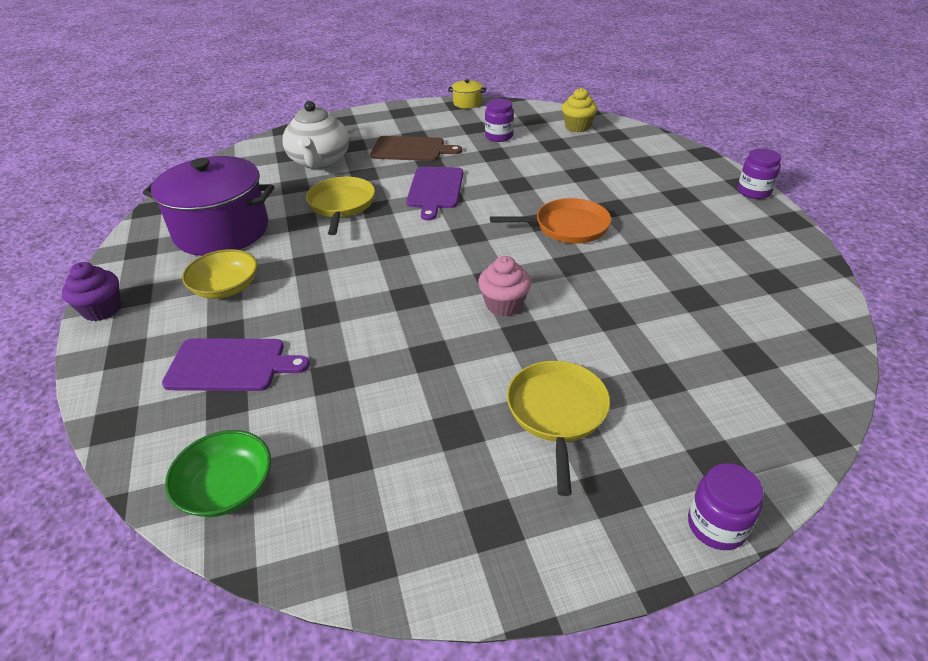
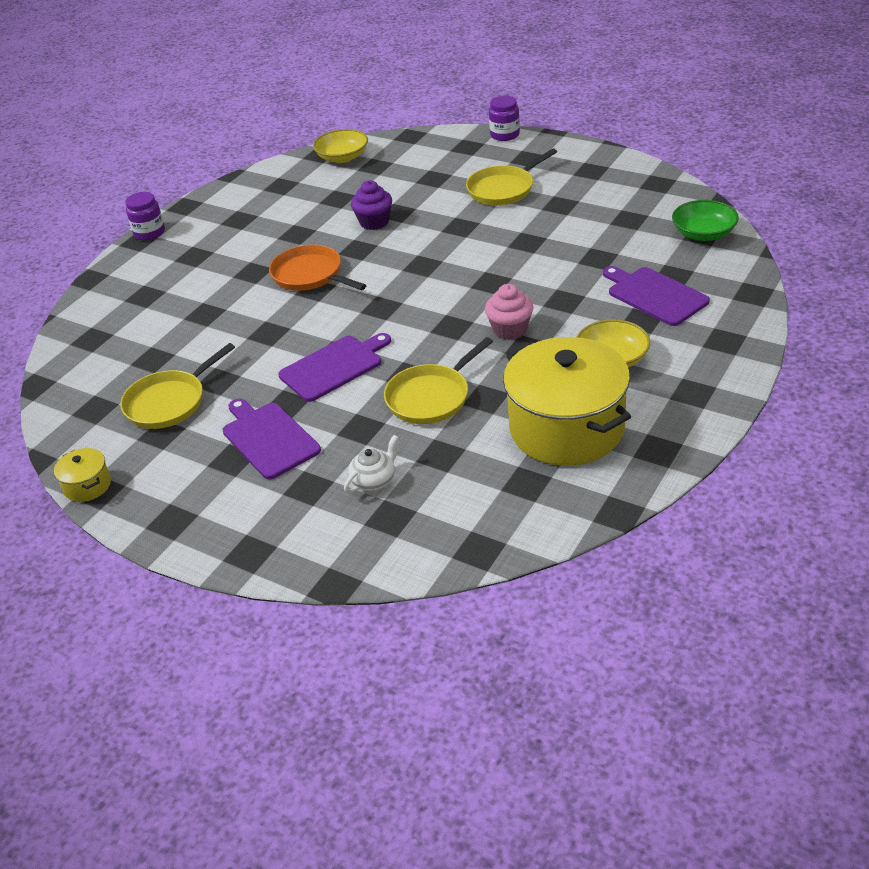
camera: 130 degrees left, 0 degrees up
purple cupcake [62,262,121,322] -> purple cupcake moved to [351,180,392,230]
purple pot [143,156,274,256] -> yellow pot [503,337,631,466]
white teapot [282,101,349,169] -> white teapot [344,435,399,494], size x0.48
brown cutting board [370,136,462,161] -> purple cutting board [223,398,321,479]
pink cupcake [478,256,531,316] -> pink cupcake moved to [485,284,533,340]
purple jar [485,98,514,142] -> yellow pan [120,343,235,429]
yellow cupcake [562,88,598,132] -> none
none -> yellow bowl [313,129,368,163]

